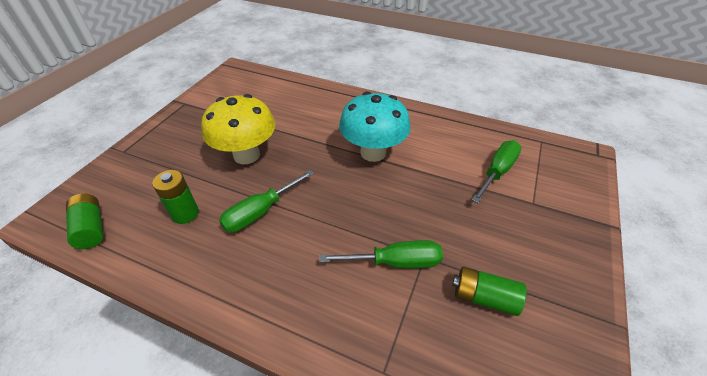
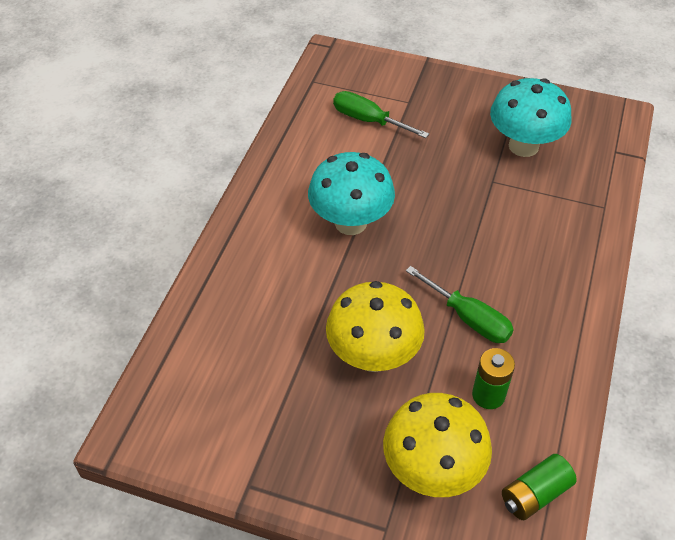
camera: 95 degrees left, 5 degrees up
green screwdriver [320,240,443,268] -> none
green battery [452,267,526,316] -> turquoise mushroom [490,78,572,157]
none -> yellow mushroom [383,393,492,497]

